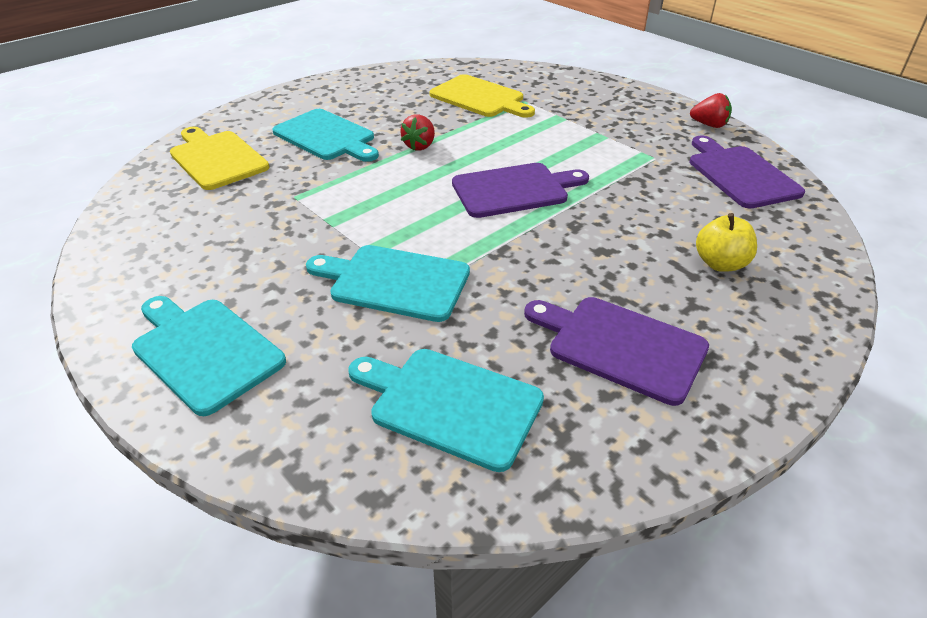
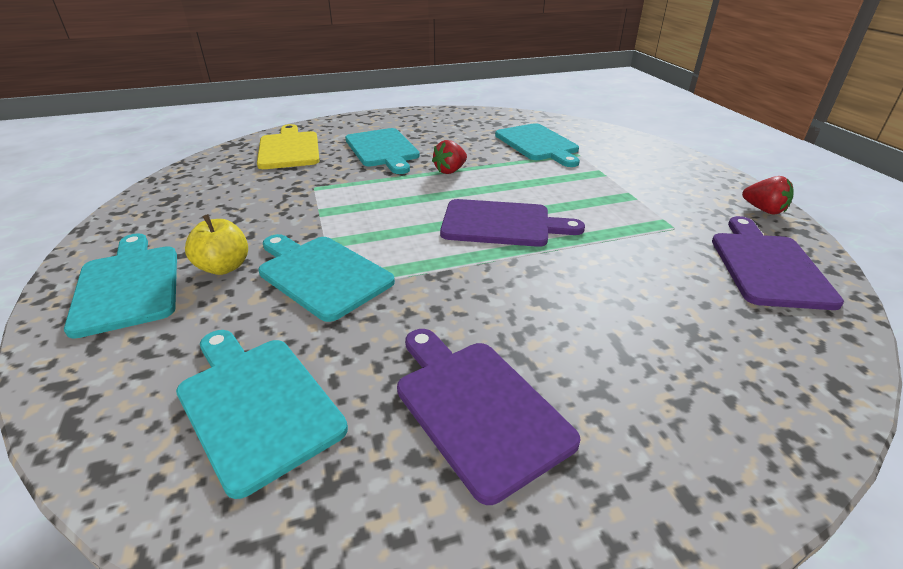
camera: 25 degrees right, 5 degrees down
yellow cutting board [430,74,535,118] -> turquoise cutting board [495,123,580,167]
yellow apple [696,213,757,272] -> yellow apple moved to [185,214,248,275]

